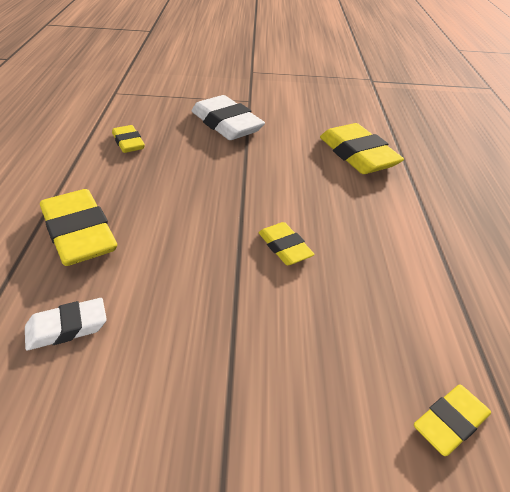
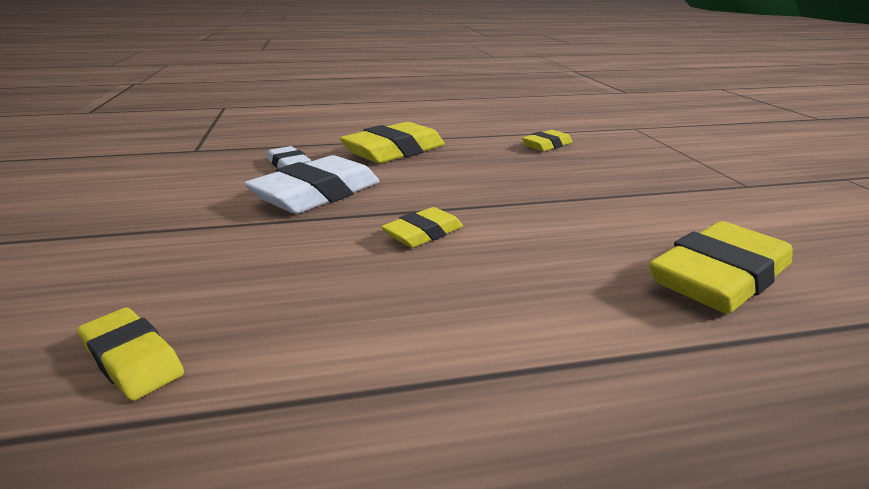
camera: 80 degrees right, 15 degrees down
white eraser [192,95,265,140] -> white eraser moved to [244,155,379,214]

